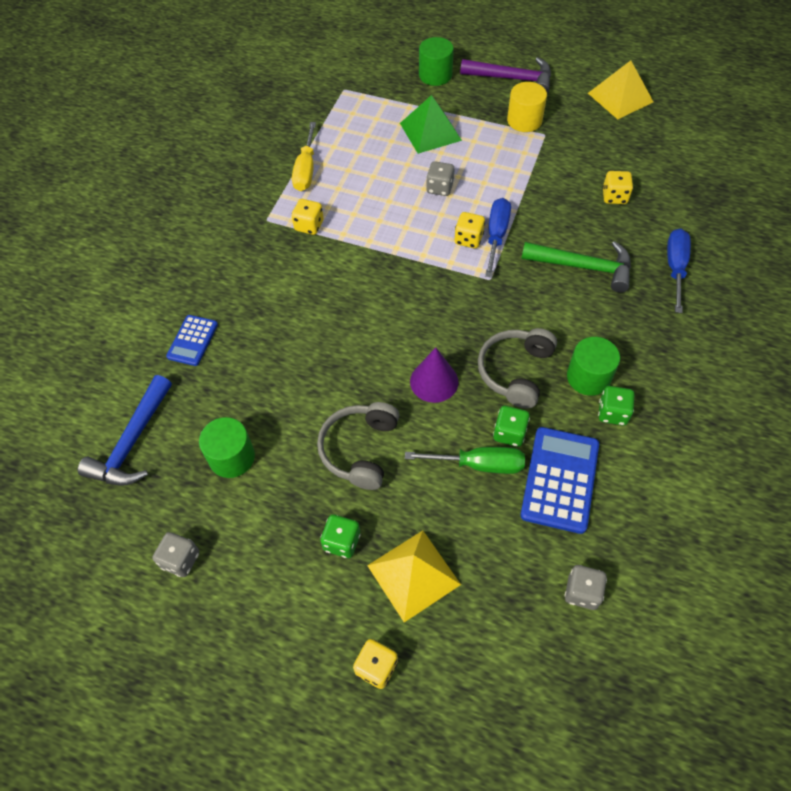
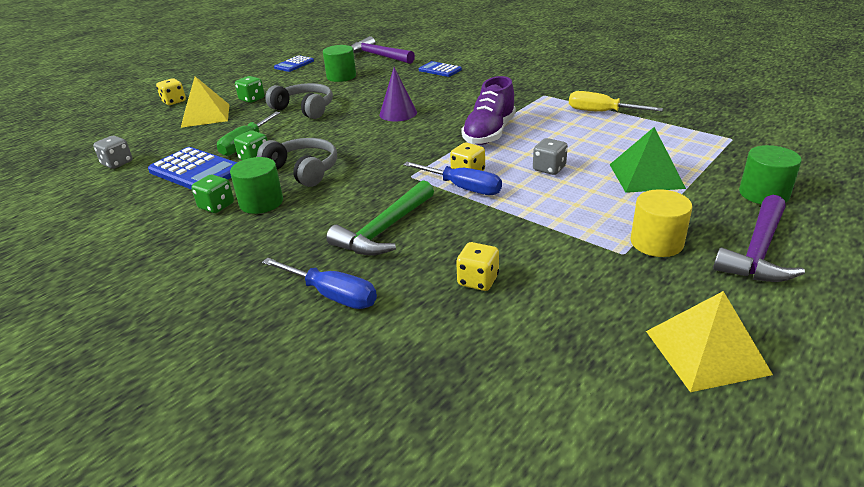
camera: 110 degrees right, 25 degrees down
blue hammer [78,375,172,486] -> purple hammer [351,36,415,64]
grey dice [152,532,199,577] -> blue calculator [274,55,314,72]
yellow dice [292,199,324,235] -> none
purple cone [410,347,458,403] -> purple cone moved to [380,67,417,122]
none -> purple shoe [461,76,516,145]

